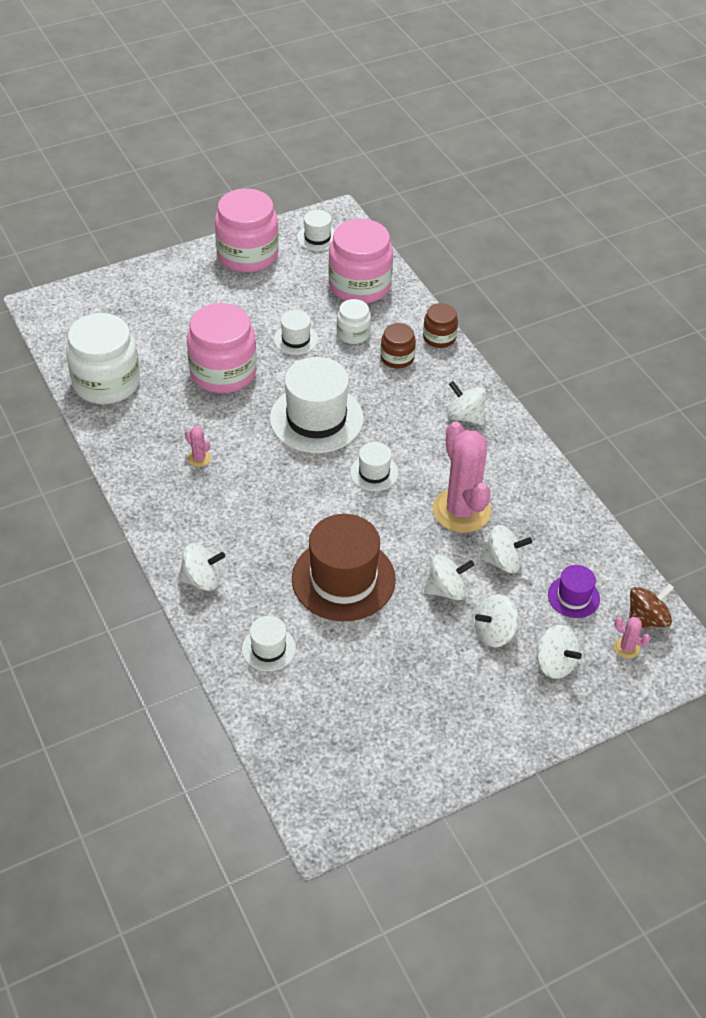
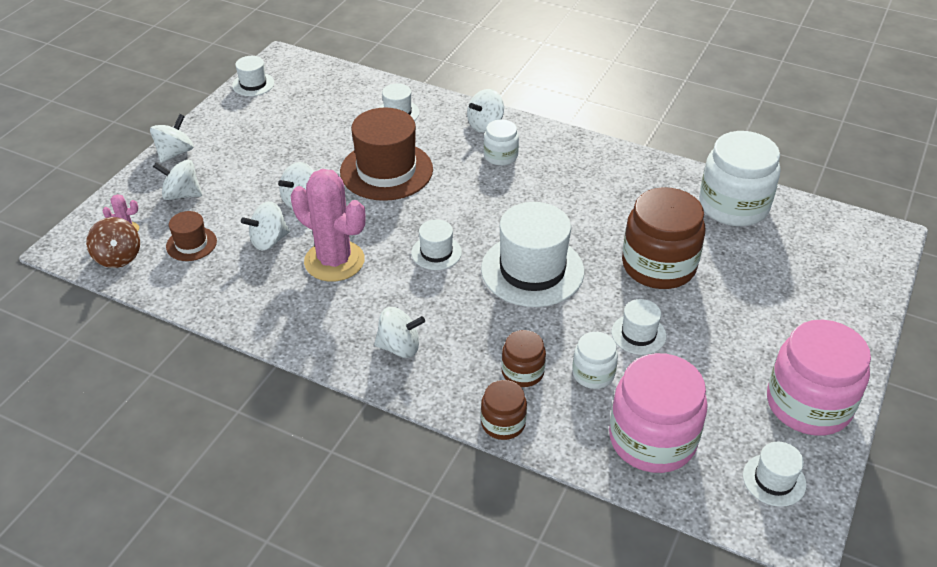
camera: 145 degrees right, 5 degrees down
pink cactus [185,426,211,467] -> none
pink jar [187,303,257,393] -> brown jar [622,187,705,289]
white spinning top [475,594,519,647] -> white spinning top moved to [150,114,194,163]
purple hat [548,565,600,618] -> brown hat [166,211,217,261]
brown spinning top [629,583,674,628] -> brown spinning top turned 45 degrees counterclockwise [86,217,140,268]
none -> white hat [232,56,274,96]
none -> white jar [484,119,519,166]

